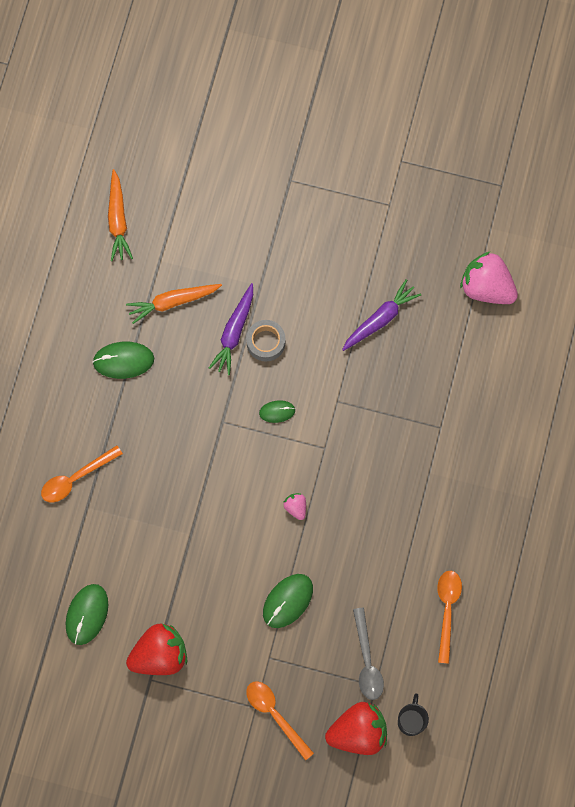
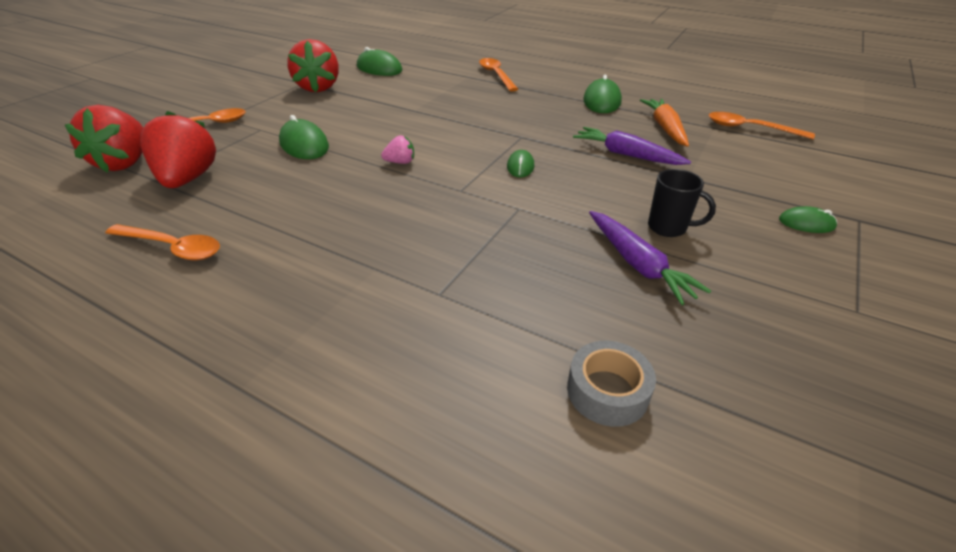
camera: 105 degrees right, 35 degrees down
orange carrot [108,169,133,261] -> none
grey tape [246,320,285,362] -> grey tape moved to [567,341,656,427]
grey spoon [353,608,384,700] -> red strawberry [140,111,216,188]
black mug [398,693,429,736] -> black mug moved to [648,169,716,237]
pink strawberry [460,252,518,304] -> none
none -> orange spoon [709,112,815,139]
none -> green mouse [779,206,837,233]

